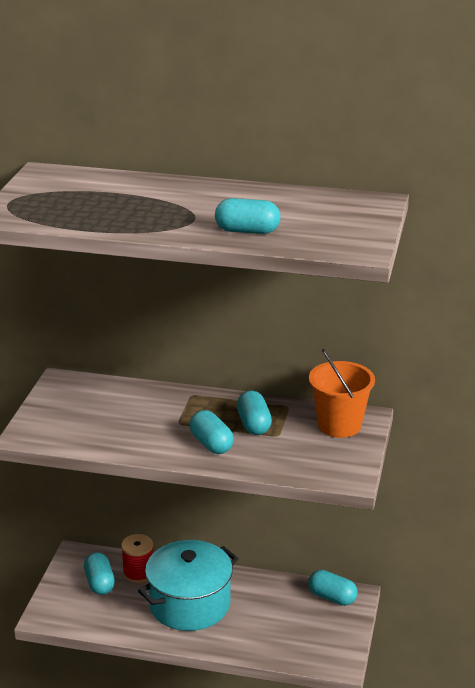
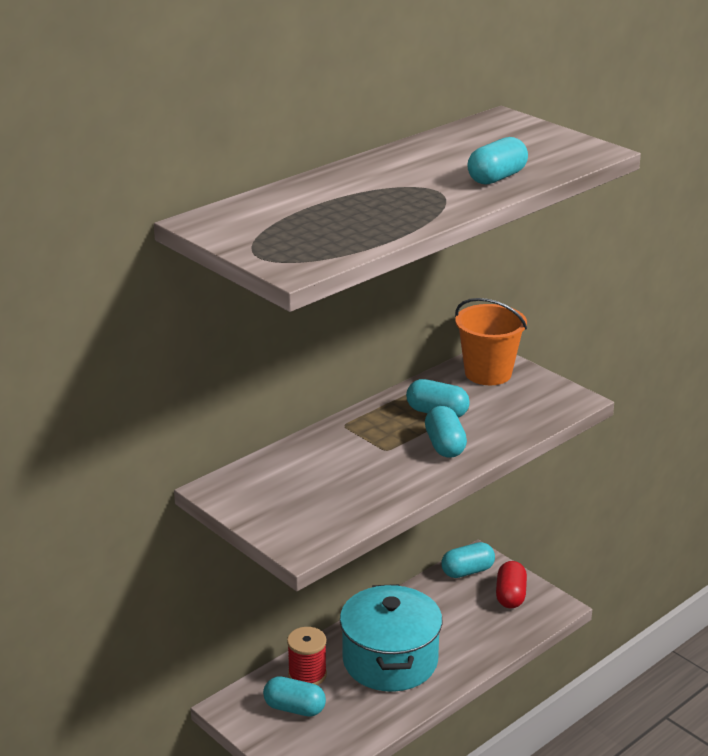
camera: 55 degrees left, 0 degrees up
turquoise capsule [190,410,234,454] -> turquoise capsule turned 75 degrees clockwise [425,406,467,458]
none -> red capsule [496,561,527,608]

